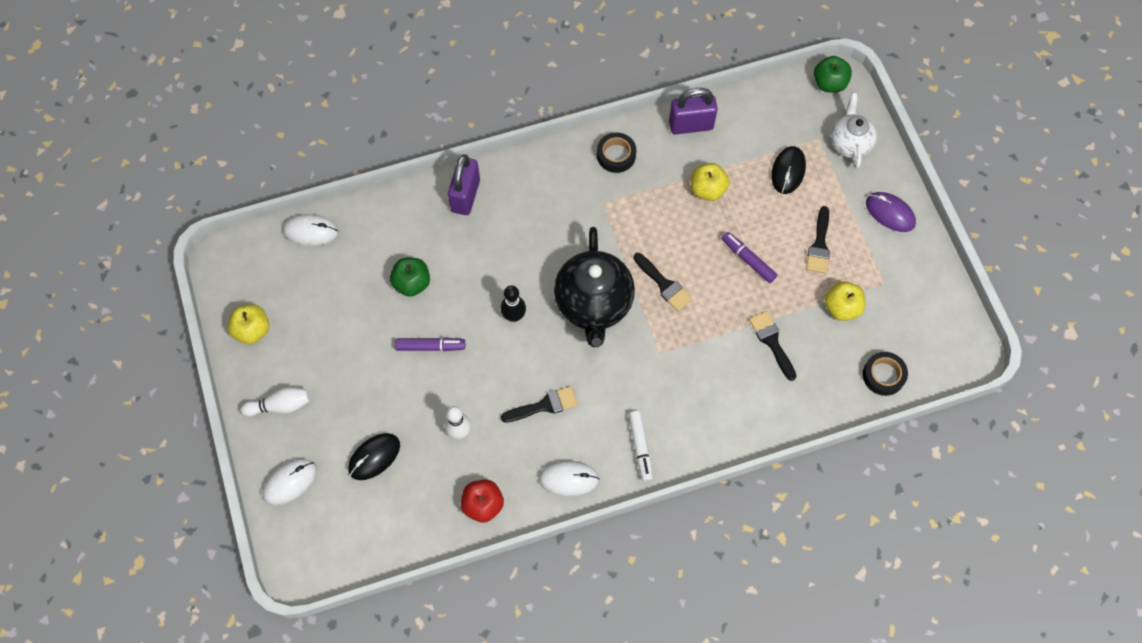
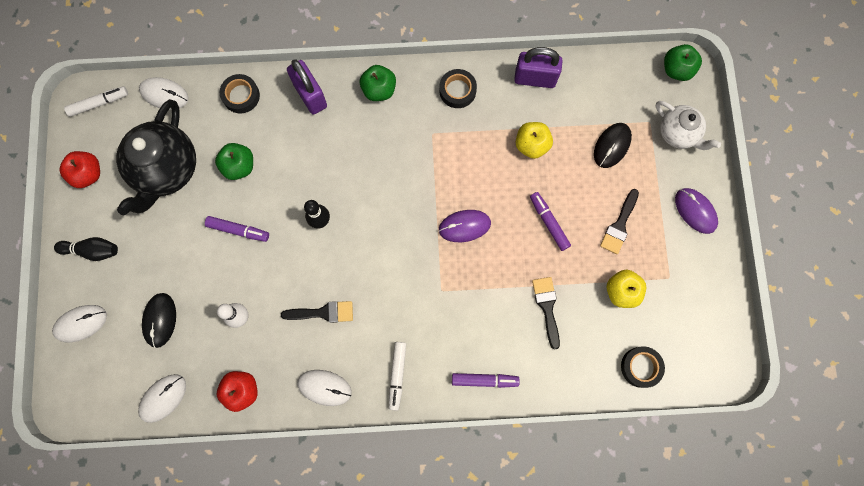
camera: 15 degrees right, 10 degrees up
yellow apple [228,305,269,344] -> red apple [59,151,100,188]
white bowling pin [241,387,311,417] -> black bowling pin [54,237,118,261]
black mouse [348,433,400,480] -> black mouse turned 60 degrees counterclockwise [142,293,176,348]
purple padlock [448,154,480,215] -> purple padlock turned 60 degrees counterclockwise [287,59,327,115]
black teapot [554,227,635,347] -> black teapot moved to [116,99,196,215]
black brush [633,253,692,311] -> purple mouse [439,210,491,242]
white teapot [831,92,877,169] -> white teapot turned 120 degrees clockwise [656,101,721,150]
none -> white marker [64,86,128,117]
none -> white mouse [138,374,186,423]
none -> black tape [220,74,260,114]
none -> green apple [360,65,396,101]
none -> purple marker [452,373,520,388]

